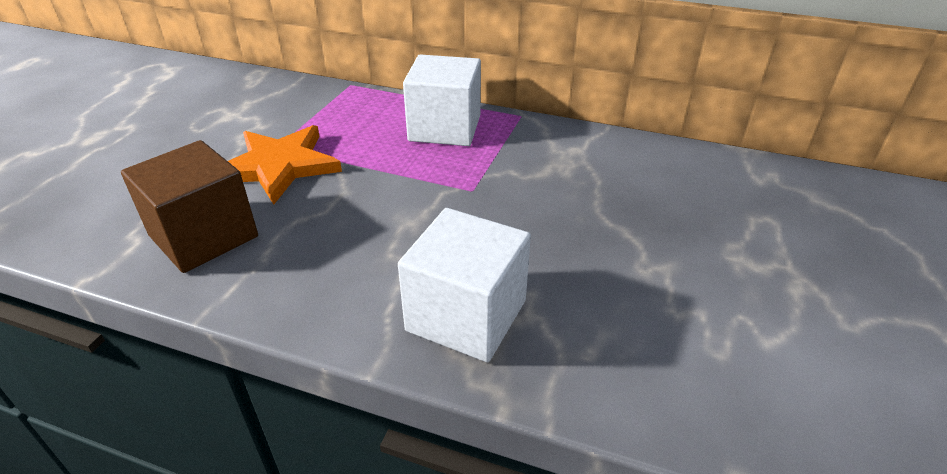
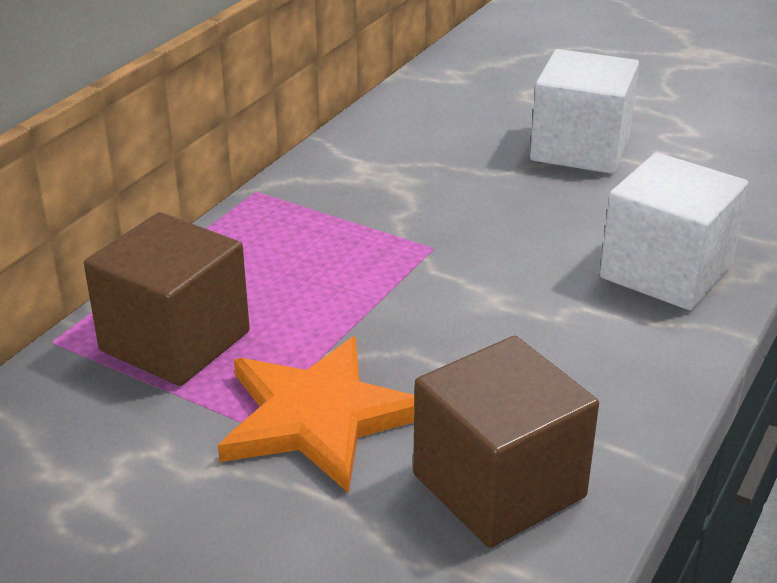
camera: 80 degrees left, 5 degrees down
white cube [403,54,481,146] -> white cube moved to [530,49,639,174]
none -> brown cube [84,212,250,386]

